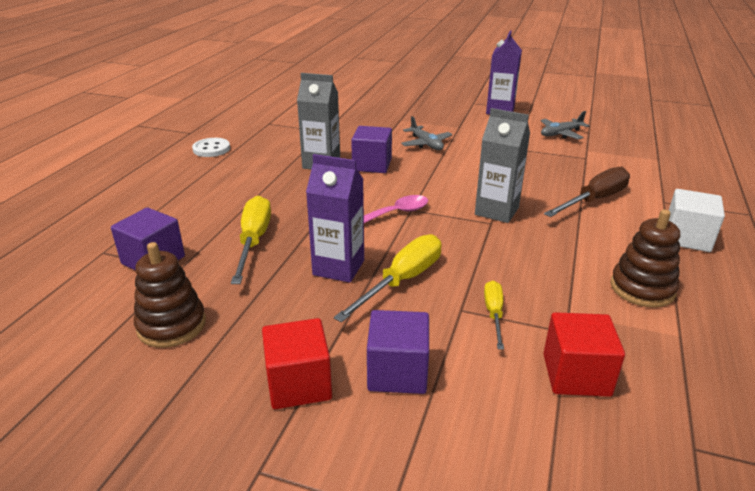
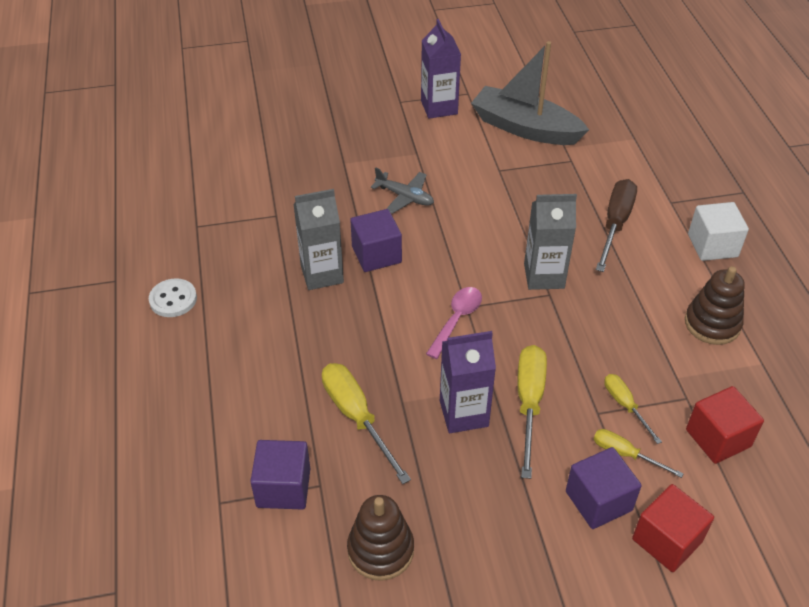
camera: 30 degrees left, 15 degrees up
red cube [262,318,332,409] -> red cube moved to [632,484,714,572]
grey plane [540,111,590,139] -> grey boat [471,41,589,145]
none -> yellow screwdriver [594,429,684,478]

